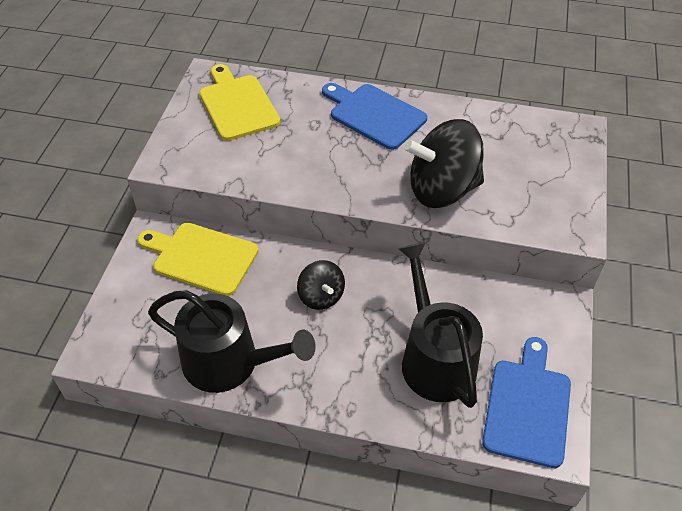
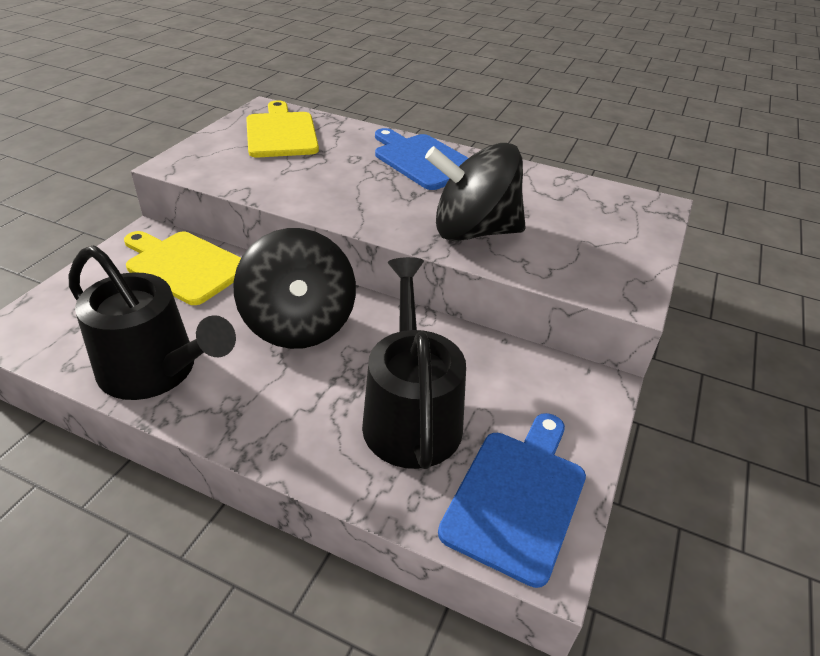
camera: 10 degrees right, 10 degrees down
black spinning top [297,260,345,310] -> black spinning top [234,228,356,349], size x1.88

